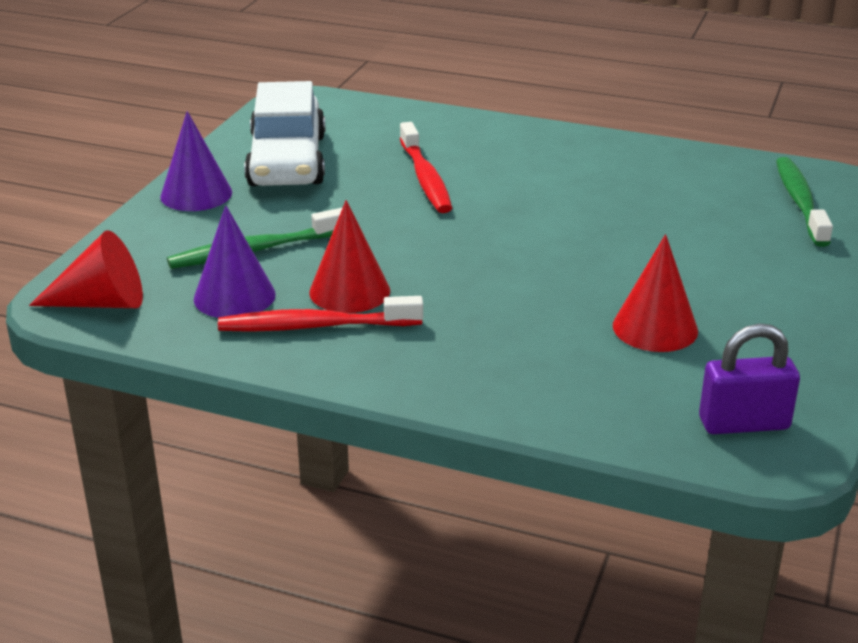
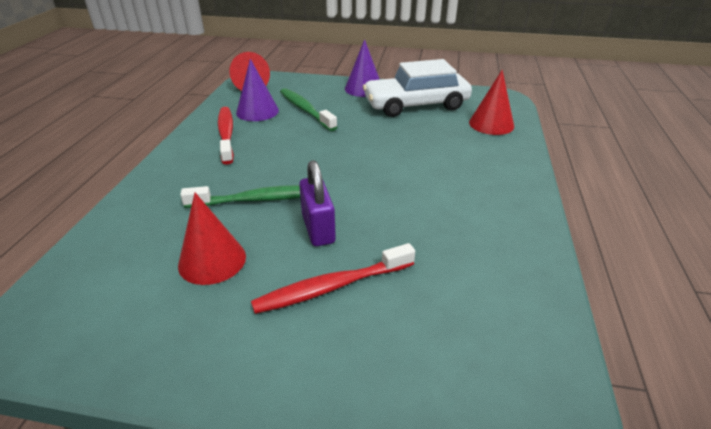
camera: 80 degrees right, 5 degrees up
red cone [309,200,390,313] -> red cone moved to [469,70,514,135]
red toothbrush [400,122,452,213] -> red toothbrush moved to [251,243,415,314]
purple padlock [699,323,800,434] -> purple padlock moved to [299,160,336,246]
green toothbrush [776,157,833,247] -> green toothbrush moved to [180,185,300,208]

